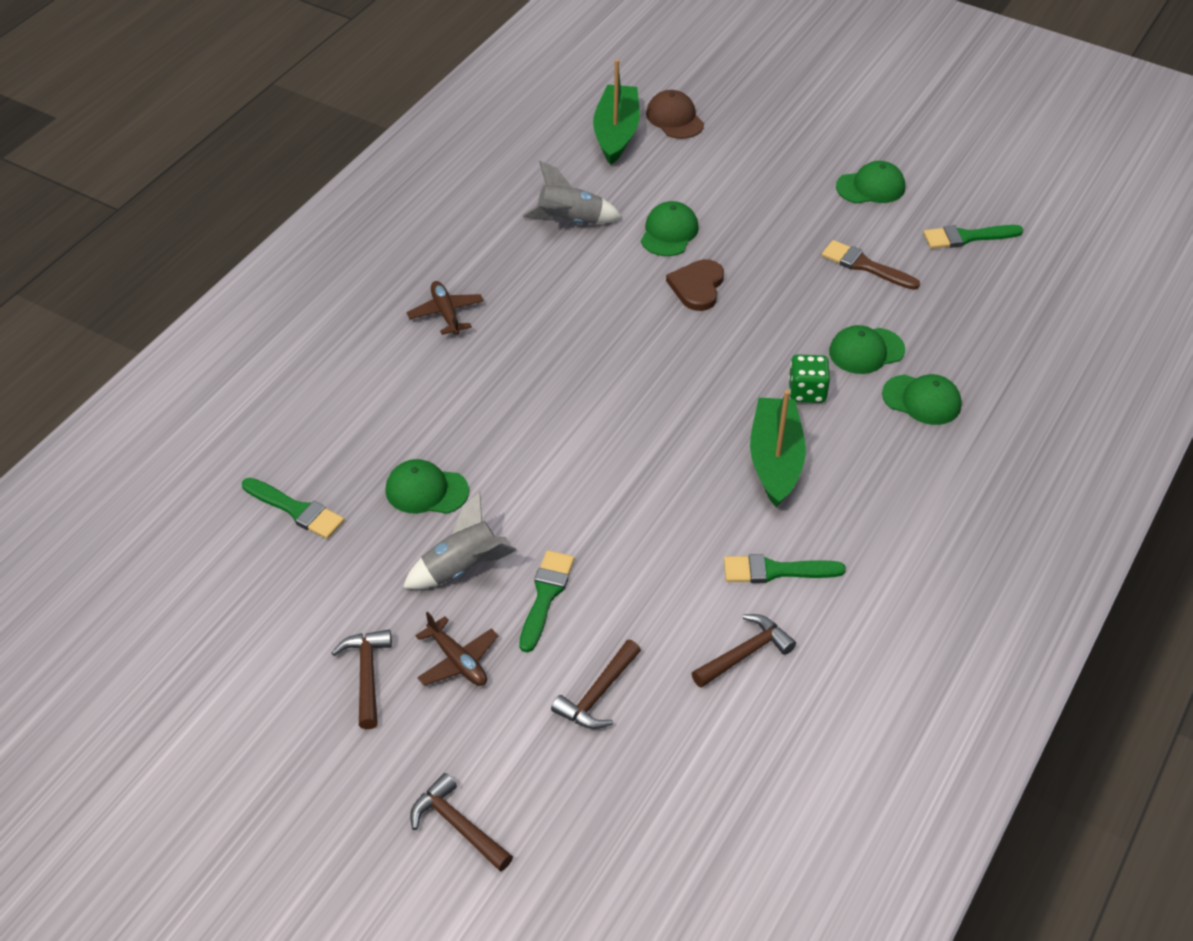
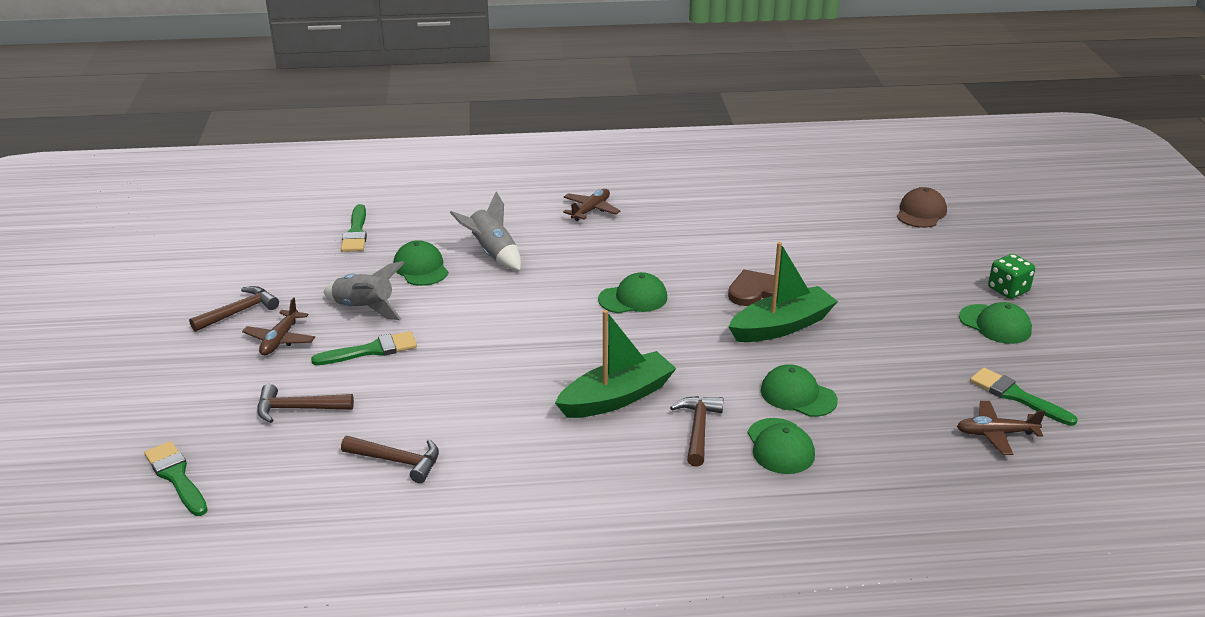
camera: 55 degrees right, 15 degrees down
brown hammer [410,773,513,872] -> brown hammer moved to [670,396,724,467]
grey rocket [523,161,622,224] -> grey rocket moved to [450,192,521,271]
green boat [593,59,640,165] -> green boat moved to [728,242,838,342]
green cap [641,201,699,256] -> green cap moved to [598,272,667,313]
green brush [724,554,846,583] -> green brush moved to [144,441,208,516]
green dice [789,355,830,403] -> green dice moved to [988,254,1035,299]
brown brush [822,240,920,290] -> none
none -> brown plane [957,401,1045,455]

